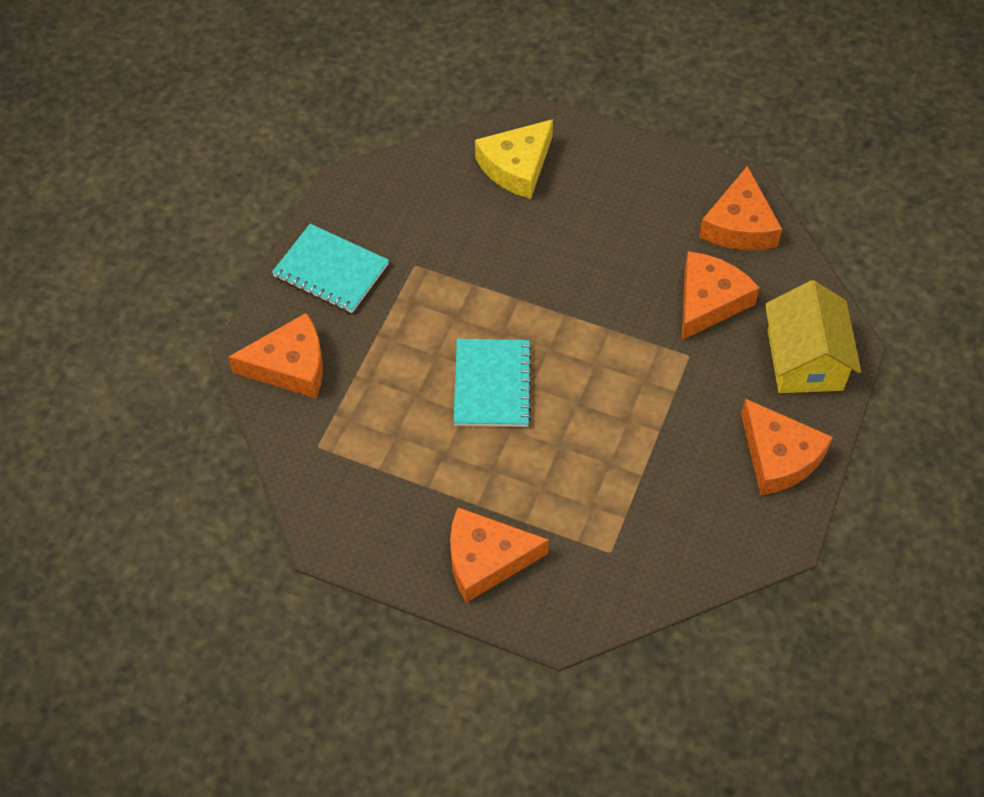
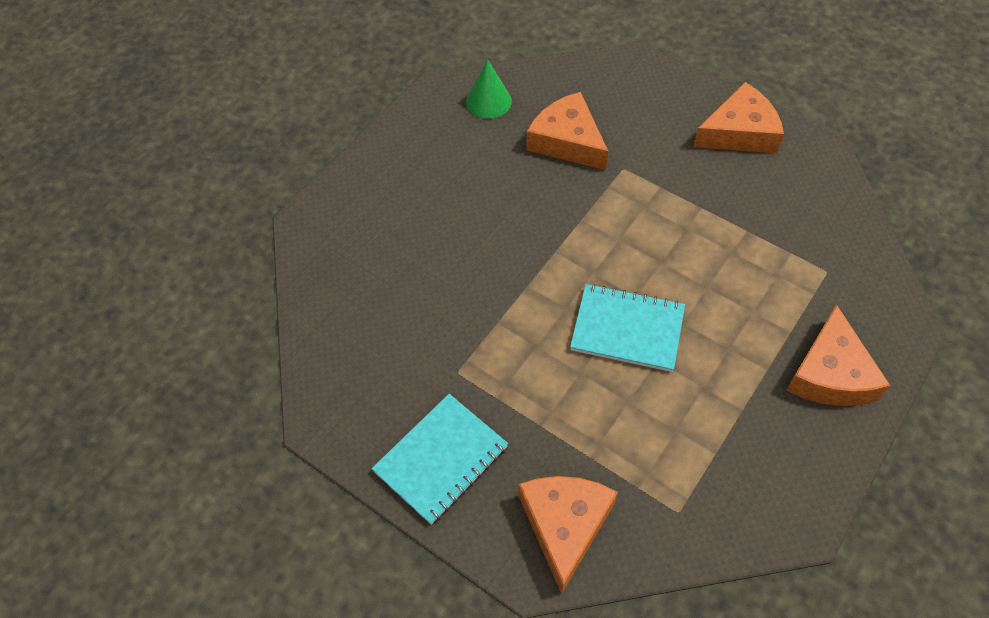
camera: 75 degrees left, 0 degrees up
yellow cheese [475,119,553,199] -> none
orange cheese [699,166,782,250] -> green cone [466,59,512,119]
yellow house [765,280,861,393] -> none

